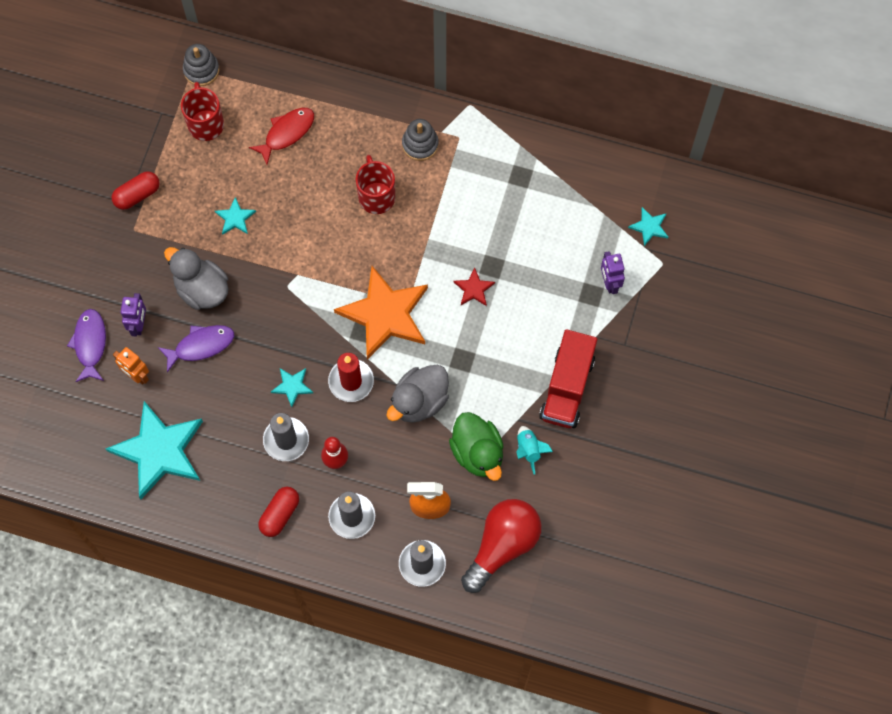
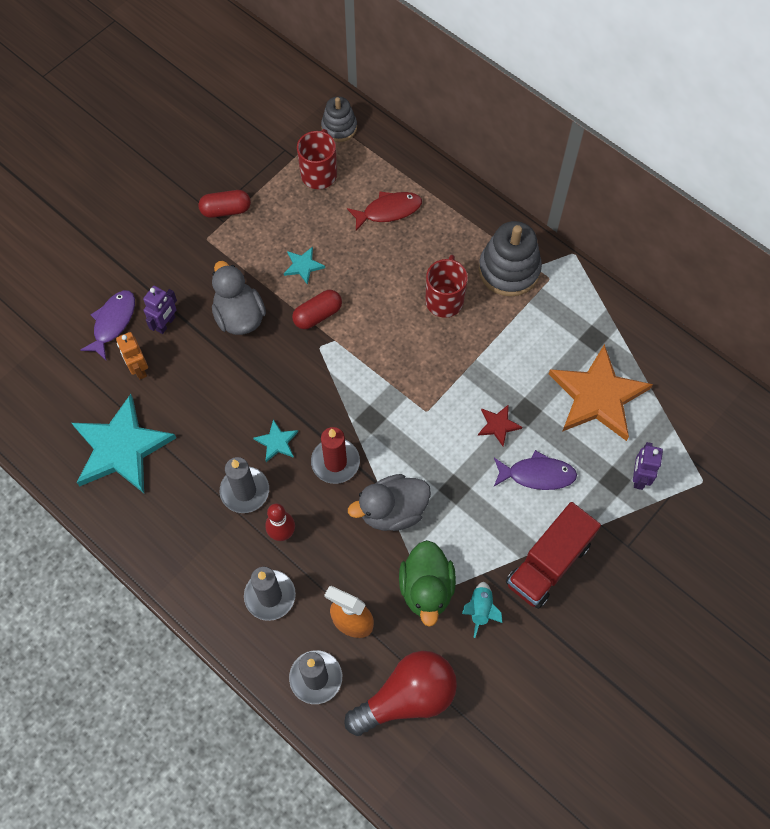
camera: 25 degrees right, 5 degrees down
purple fish [158,325,234,372] -> purple fish moved to [494,450,577,490]
red capsule [258,487,299,537] -> red capsule moved to [292,290,342,329]
orange star [334,266,428,360] -> orange star moved to [549,344,653,441]
grey stacking toy [402,119,439,161] -> grey stacking toy [479,221,542,297], size x1.63
turquoise star [628,207,668,246] -> none

